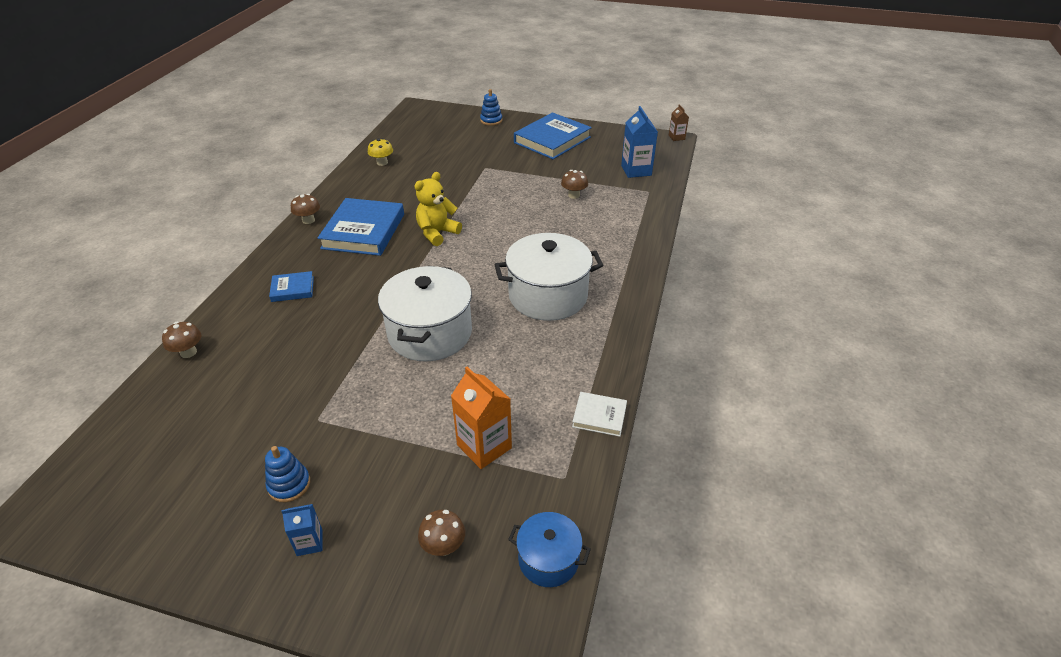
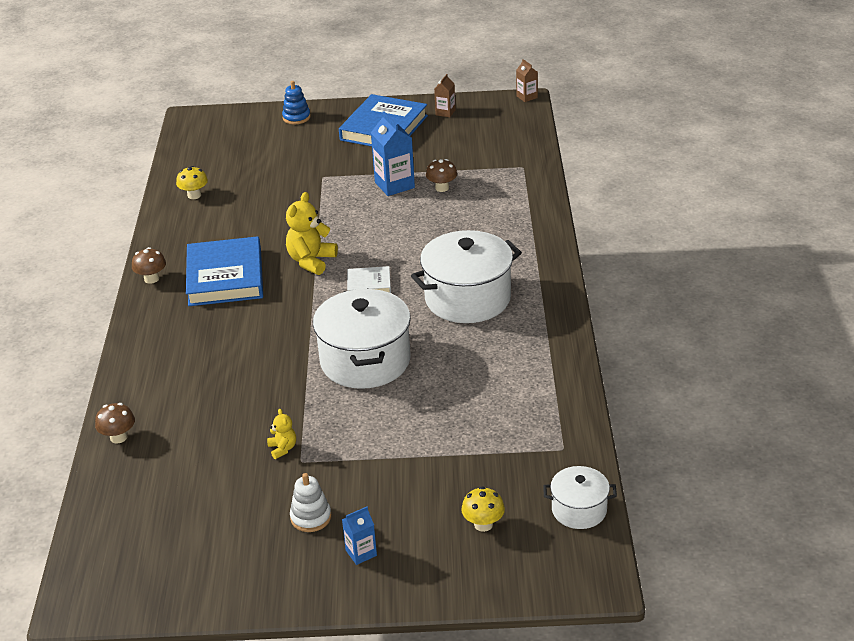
camera: 15 degrees left, 5 degrees down
blue stacking toy [265,446,310,502] -> white stacking toy [290,473,331,532]
blue book [269,271,314,302] -> none
brown mushroom [418,510,465,556] -> yellow mushroom [461,486,505,532]
orange carton [451,367,512,469] -> none
blue pot [508,512,591,587] -> white pot [543,466,617,529]
white book [572,392,627,437] -> white book moved to [347,266,391,293]
blue carton [621,106,658,178] -> blue carton moved to [371,111,415,196]
none -> yellow teddy bear [267,409,296,459]
none -> brown carton [434,74,456,117]

